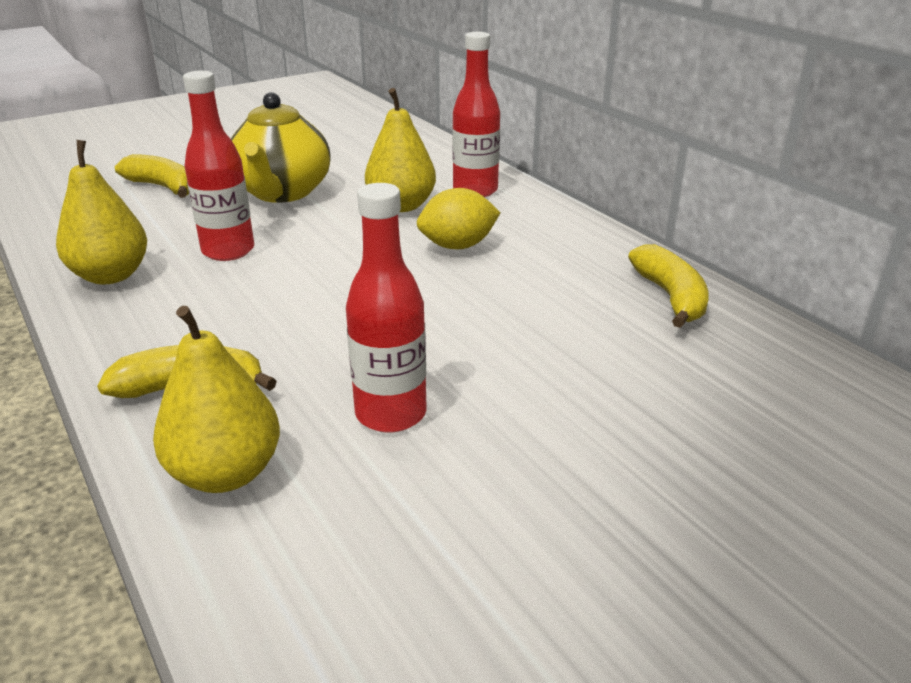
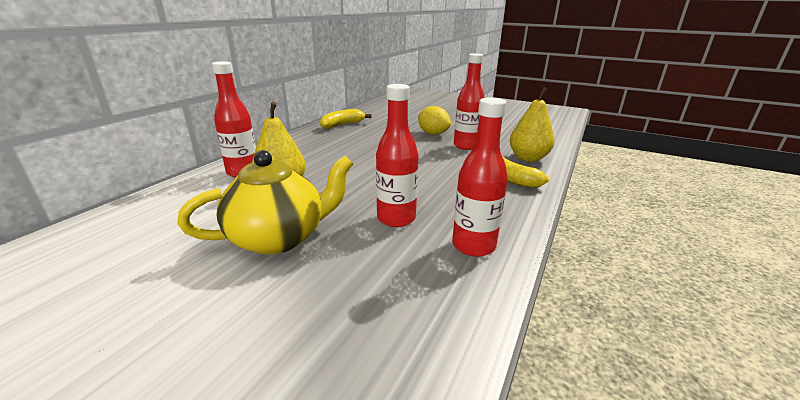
camera: 120 degrees left, 5 degrees down
yellow pear [56,140,147,285] -> red bottle [452,97,508,257]
yellow banana [115,154,189,198] -> none
yellow lemon [417,188,500,249] -> yellow lemon moved to [418,106,451,135]

